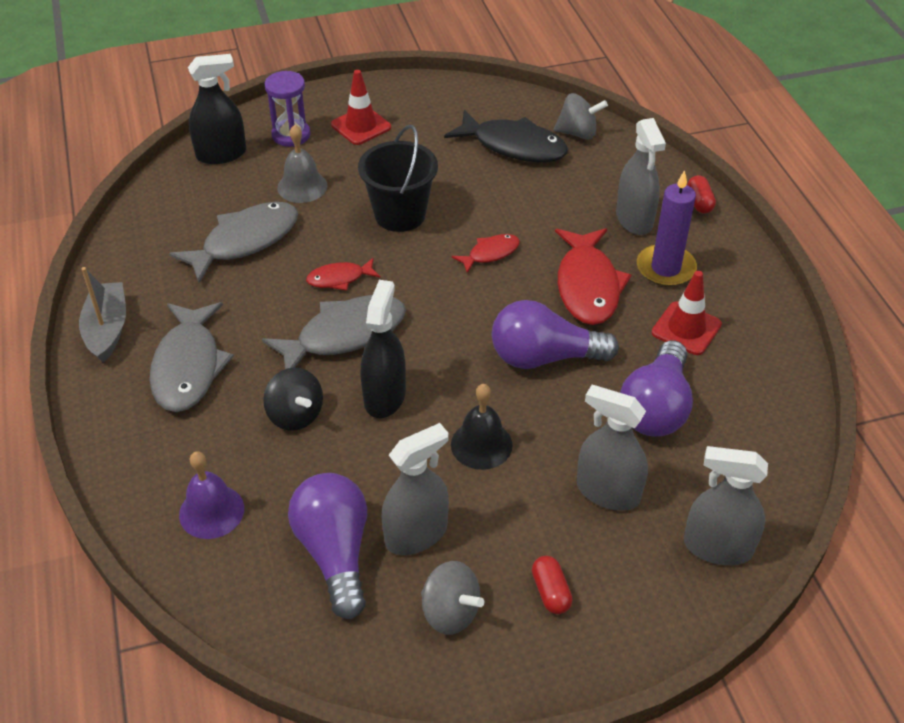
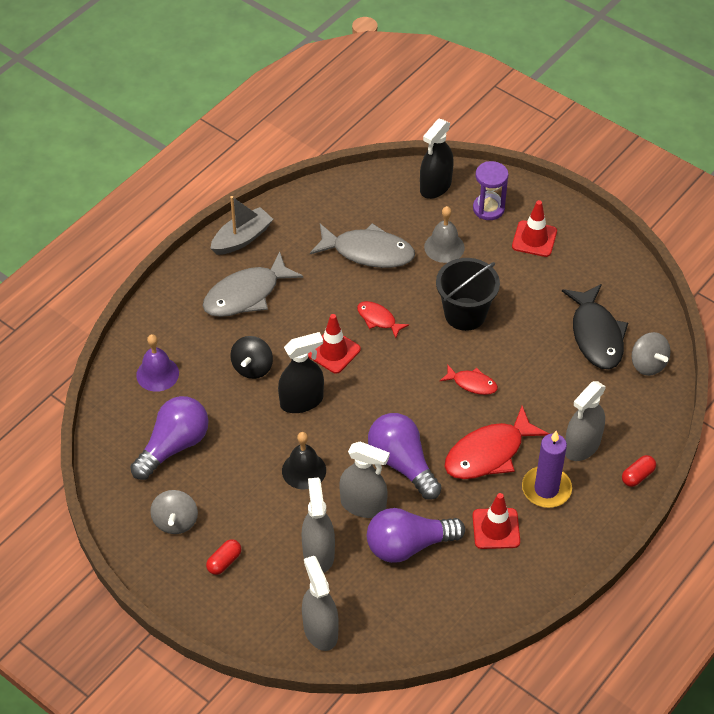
camera: 55 degrees right, 5 degrees up
black spray bottle [188,54,246,164] -> black spray bottle turned 90 degrees clockwise [420,119,453,199]
grey fish [262,295,406,369] -> red traffic cone [308,314,361,374]
grey spray bottle [381,423,449,555] -> grey spray bottle moved to [339,441,390,518]

